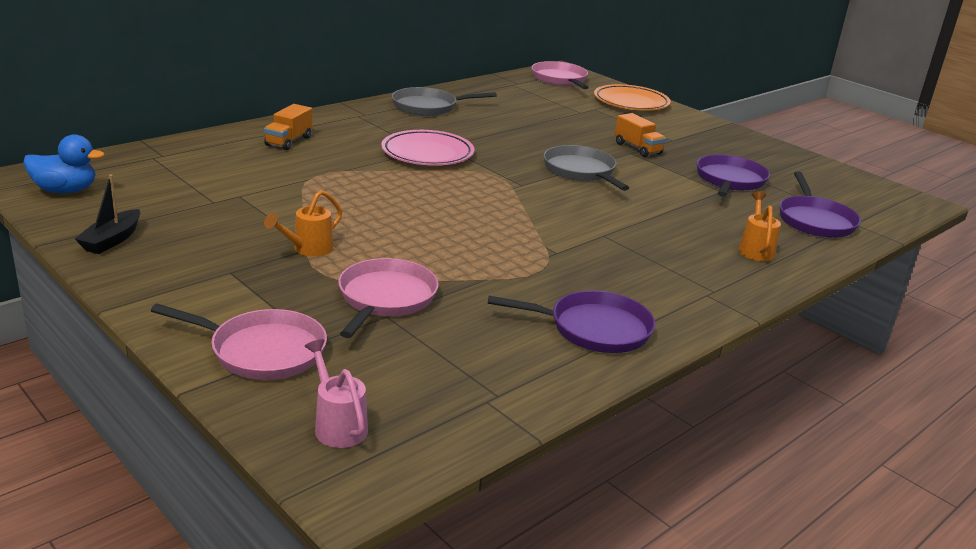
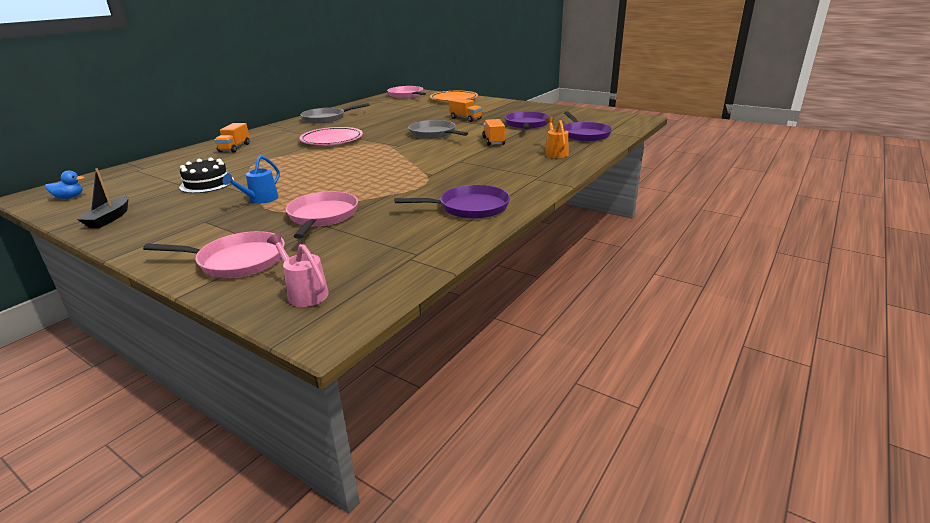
camera: 10 degrees left, 0 degrees up
blue duck [23,134,104,193] -> blue duck [45,171,84,199], size x0.62
orange watering can [264,190,342,257] -> blue watering can [222,155,280,204]
none -> black cake [179,158,234,193]
none -> orange truck [482,119,505,146]

